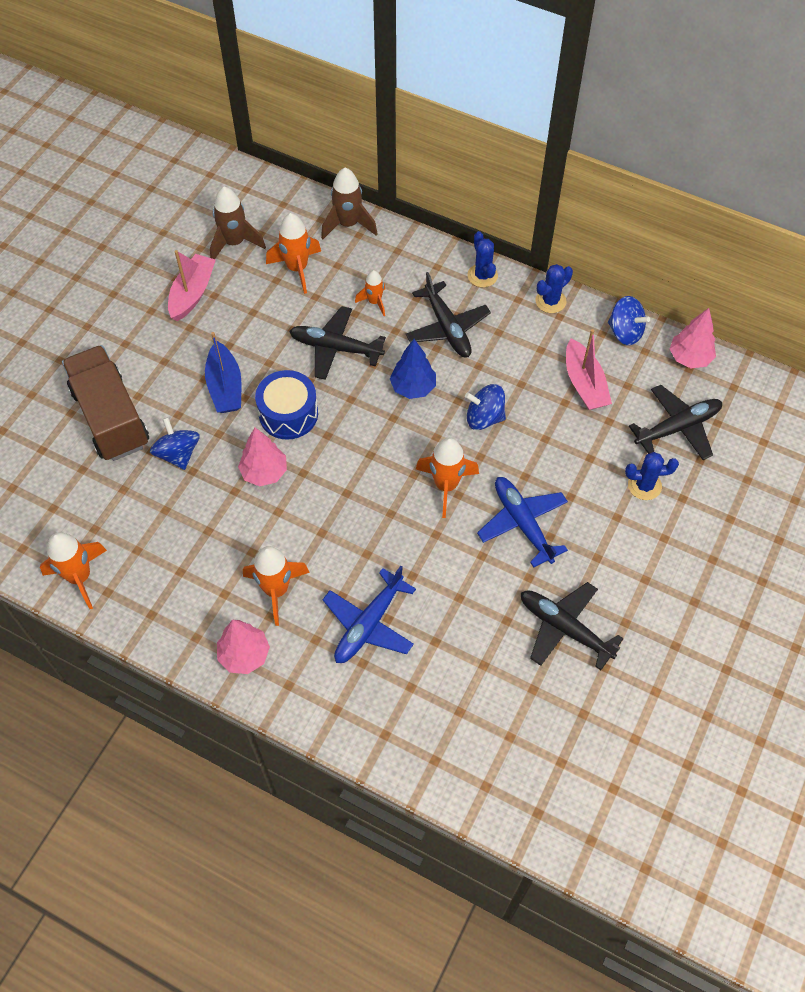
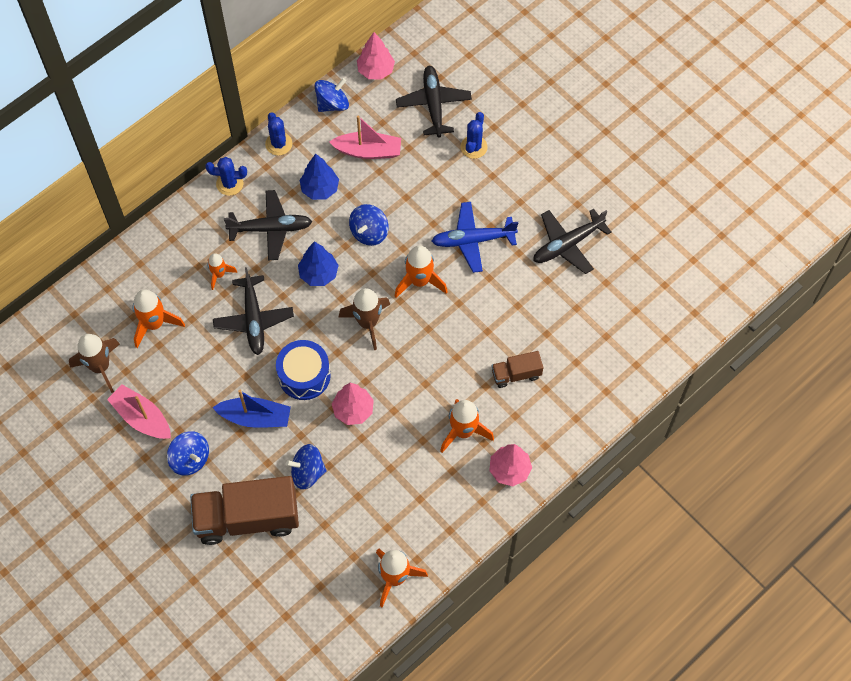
camera: 70 degrees left, 5 degrees up
black plane [289,306,386,380] -> black plane turned 45 degrees counterclockwise [213,267,294,355]
brown rocket [321,168,378,239] -> brown rocket moved to [339,288,390,350]
blue plane [323,566,416,663] -> brown truck [492,351,543,388]
none -> blue spinning top [167,431,209,476]
none -> blue tree [300,154,339,200]

